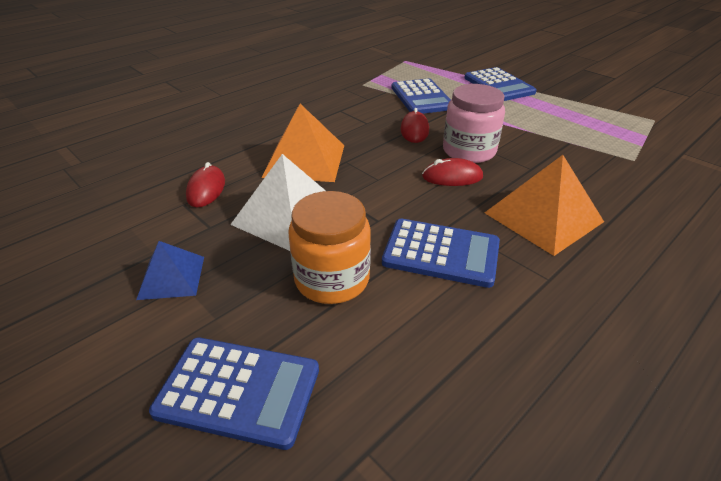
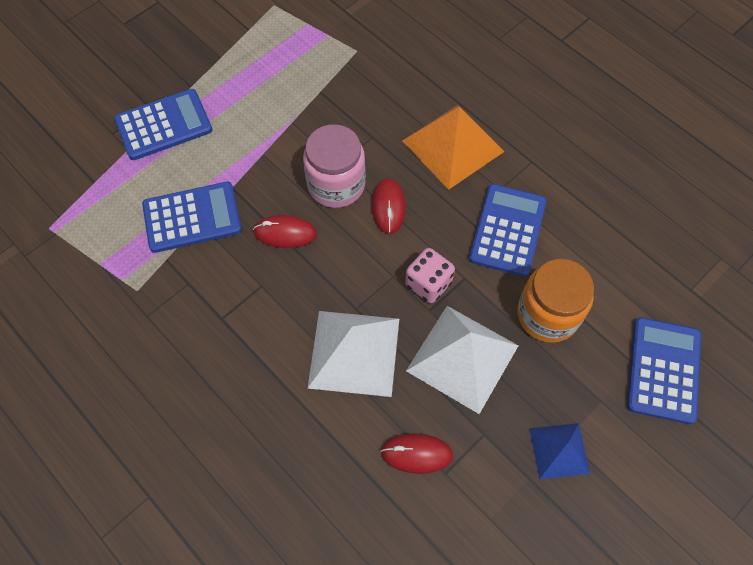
camera: 90 degrees left, 25 degrees up
orange pyramid [262,104,344,182] -> white pyramid [308,311,399,397]
none -> pink dice [405,248,455,303]

